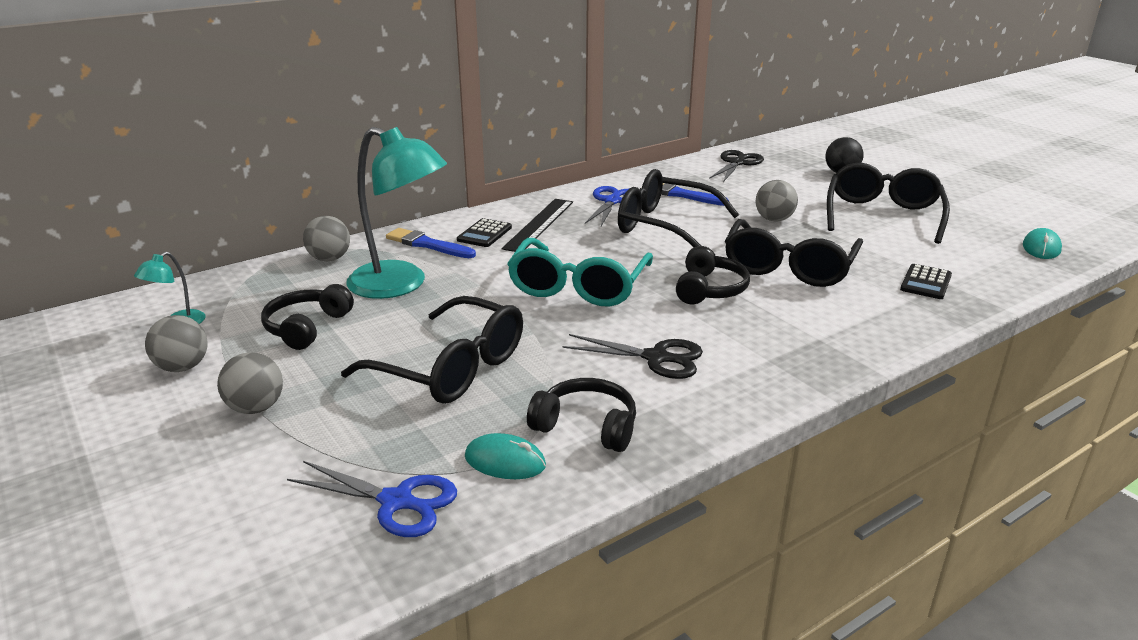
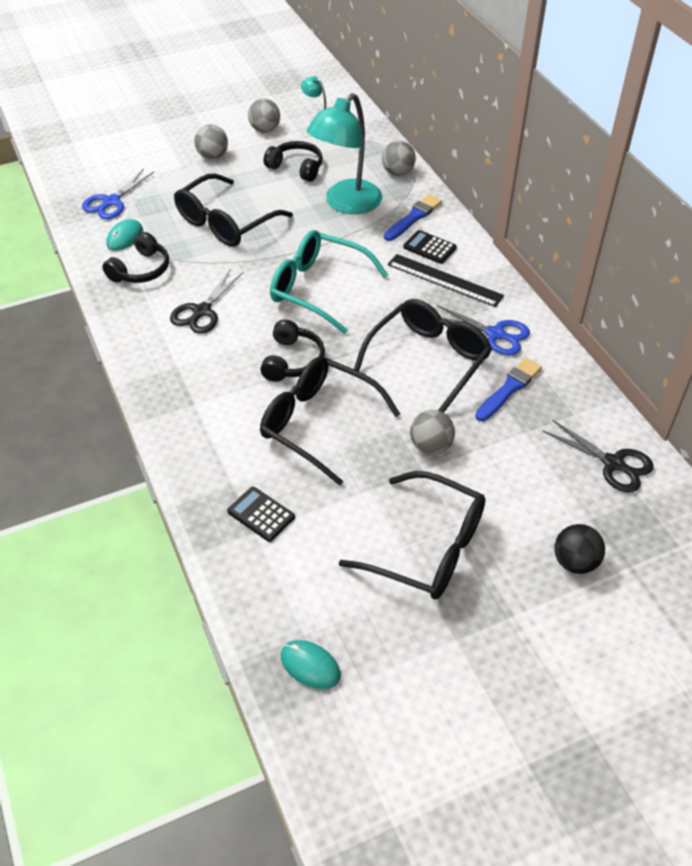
camera: 100 degrees right, 20 degrees up
black headphones [676,246,750,304] -> black headphones turned 105 degrees counterclockwise [260,319,325,382]

